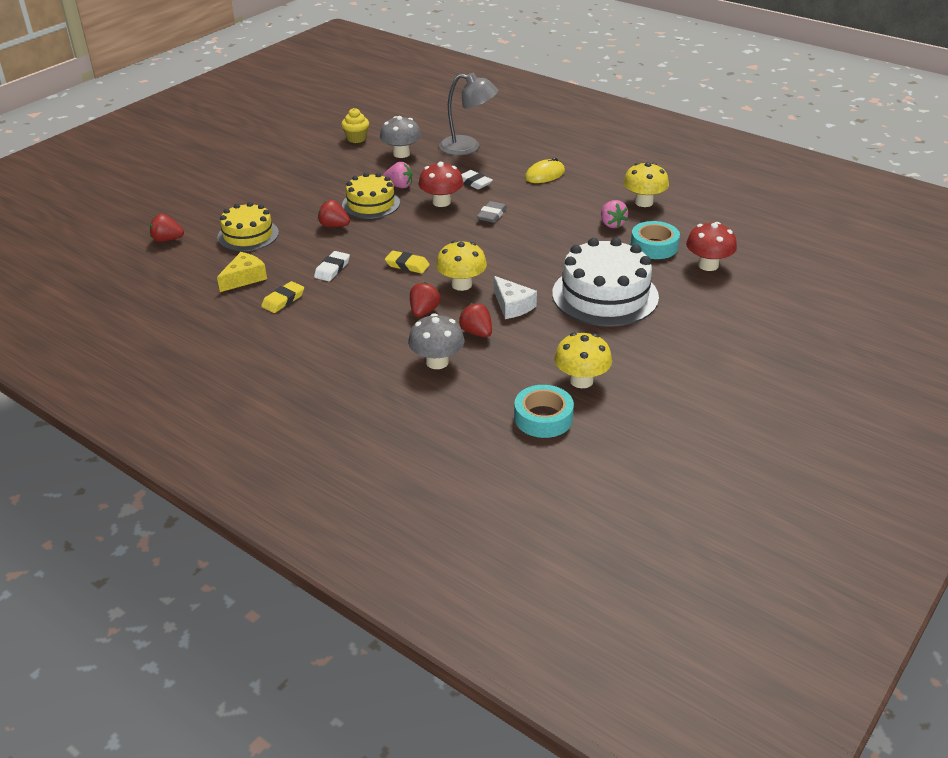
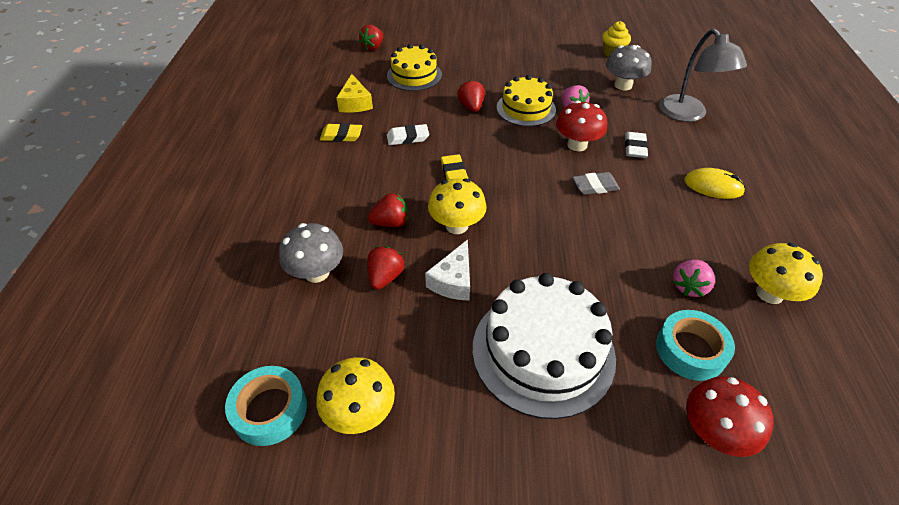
camera: 55 degrees right, 10 degrees up
red strawberry [150,213,184,242] -> red strawberry turned 120 degrees counterclockwise [359,25,383,51]
yellow cheese [217,252,267,292] -> yellow cheese turned 75 degrees clockwise [336,74,373,112]

